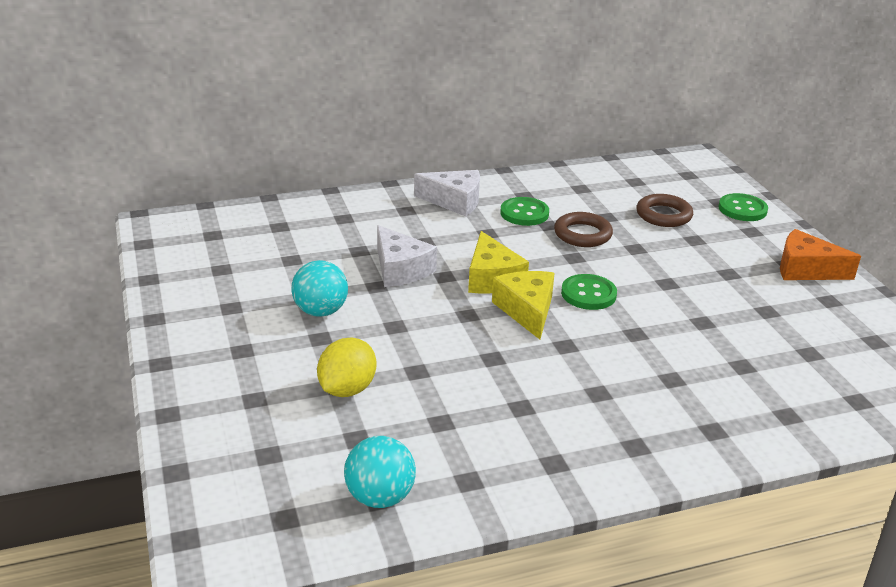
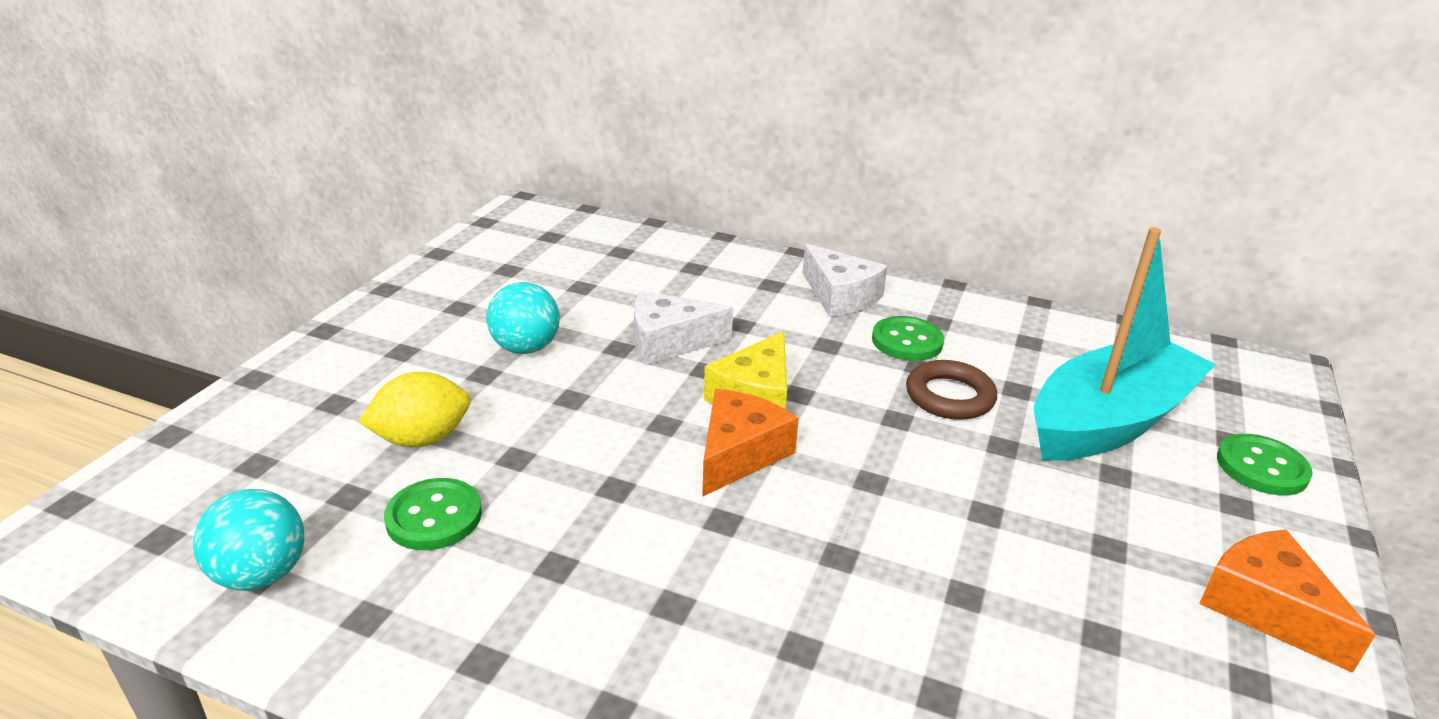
camera: 40 degrees right, 0 degrees up
white cheese [377,225,437,287] -> white cheese turned 75 degrees clockwise [634,291,733,365]
yellow cheese [492,271,555,339] -> orange cheese [702,389,799,497]
green button [561,274,617,310] -> green button moved to [384,478,482,550]
brown ring [637,194,693,227] -> turquoise boat [1034,227,1216,461]

